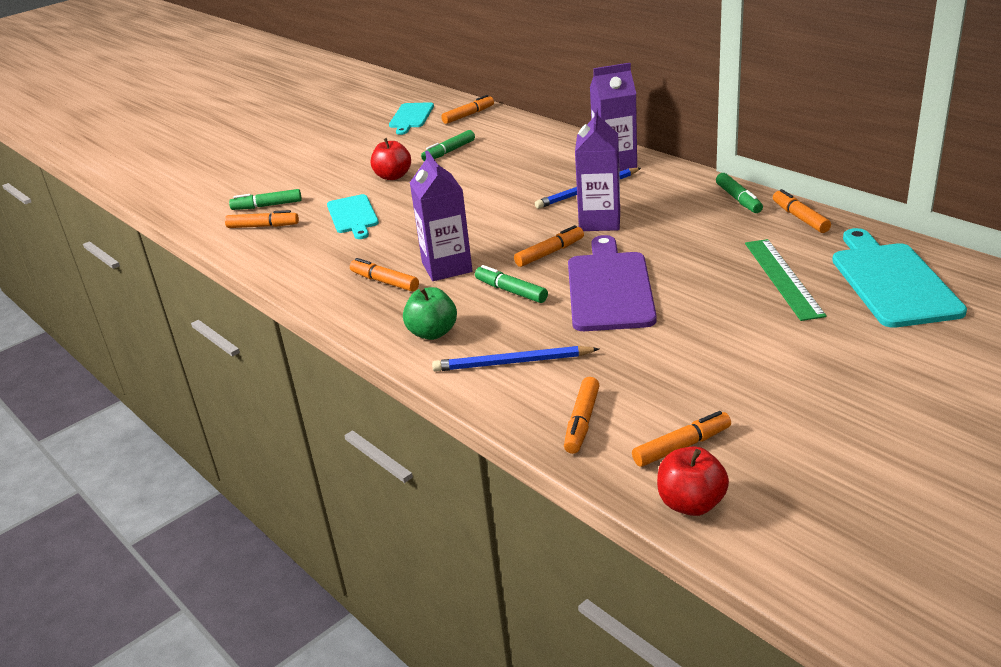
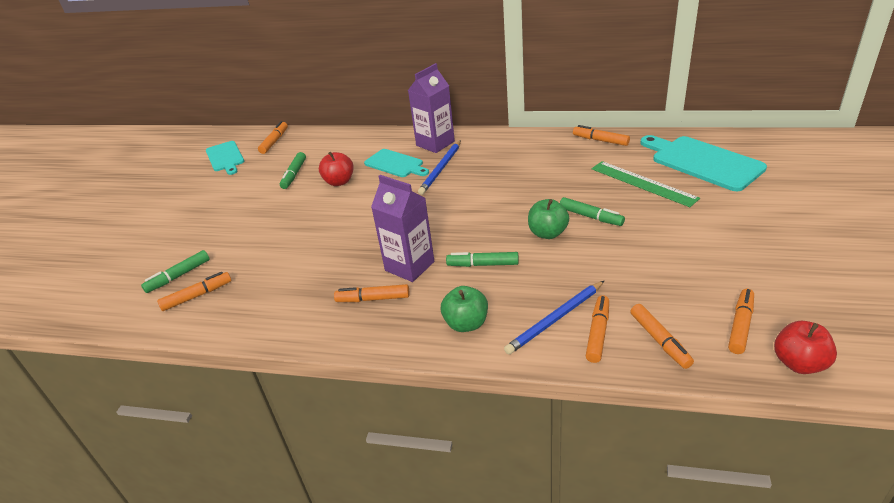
camera: 35 degrees left, 5 degrees up
turquoise cutting board [327,194,379,239] -> turquoise cutting board moved to [364,149,429,177]
red apple [371,138,411,180] -> red apple moved to [319,152,354,186]
orange marker [514,225,584,267] -> orange marker moved to [586,295,609,363]
purple cutting board [568,235,657,331] -> green apple [528,199,569,239]
purple carton [575,108,620,231] -> none
green marker [716,173,763,213] -> green marker moved to [560,197,625,226]

